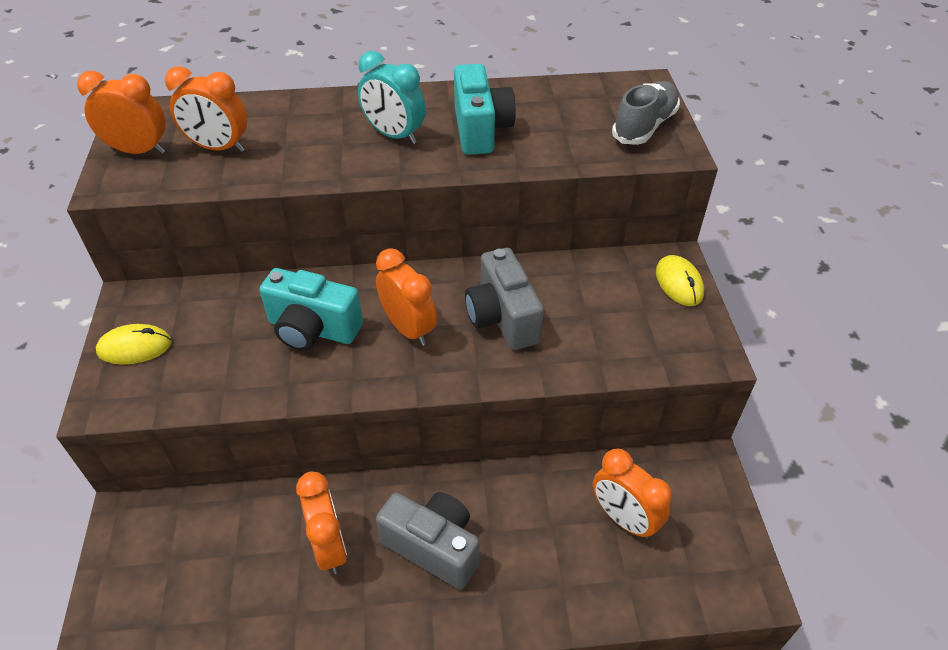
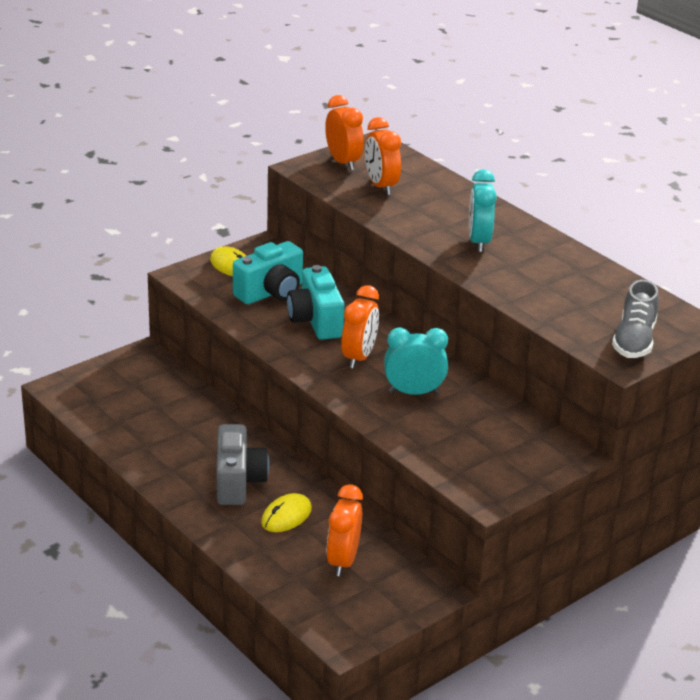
camera: 55 degrees right, 15 degrees down
orange clock [296,472,347,574] -> none
turquoise camera [454,64,516,155] -> turquoise camera moved to [233,241,303,304]
grey camera [465,248,544,350] -> turquoise clock [384,327,448,395]
grey shoe [612,81,680,145] -> grey shoe turned 105 degrees clockwise [612,280,659,358]
yellow mouse [656,255,704,306] -> yellow mouse moved to [261,493,312,532]

